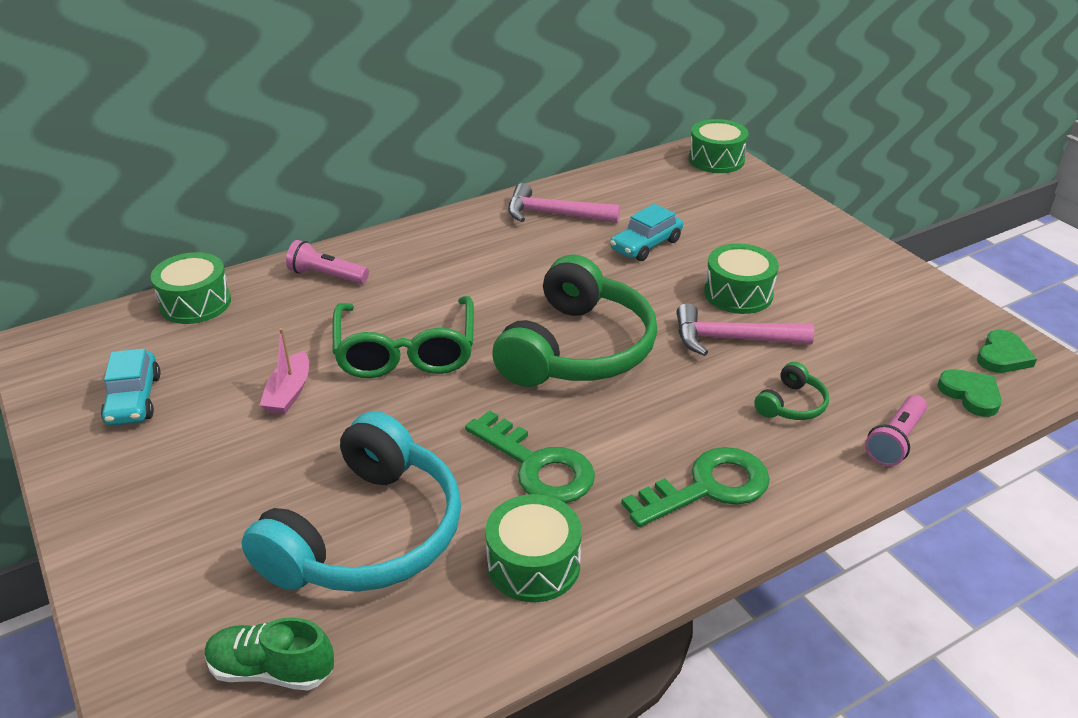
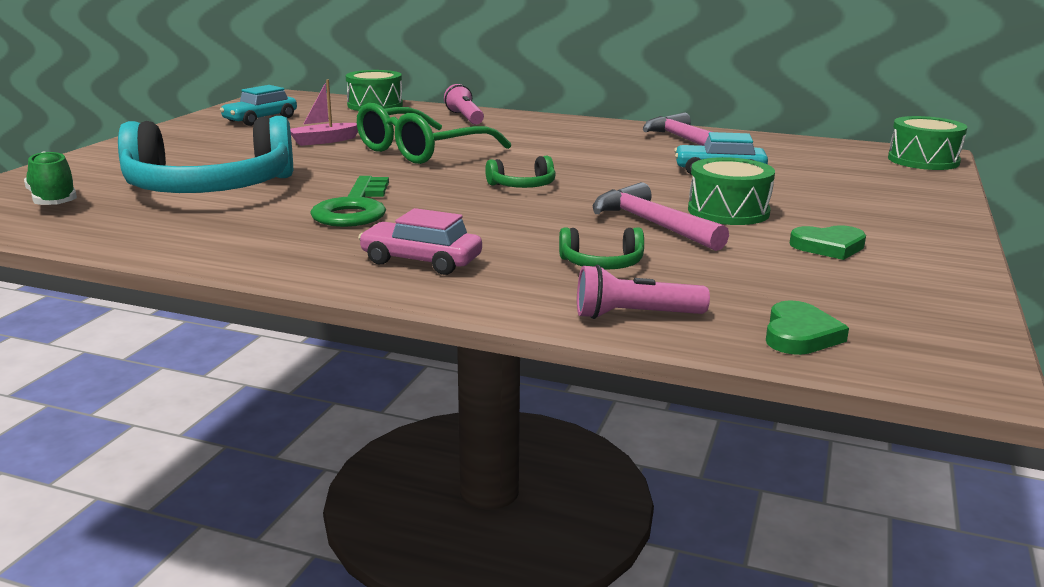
camera: 50 degrees right, 15 degrees down
green drum [485,494,582,602] -> none
green headphones [492,254,657,387] -> green headphones [485,156,556,188], size x0.41
green key [621,447,770,527] -> pink car [358,208,482,275]
green heart [977,330,1037,373] -> green heart moved to [790,225,866,260]

